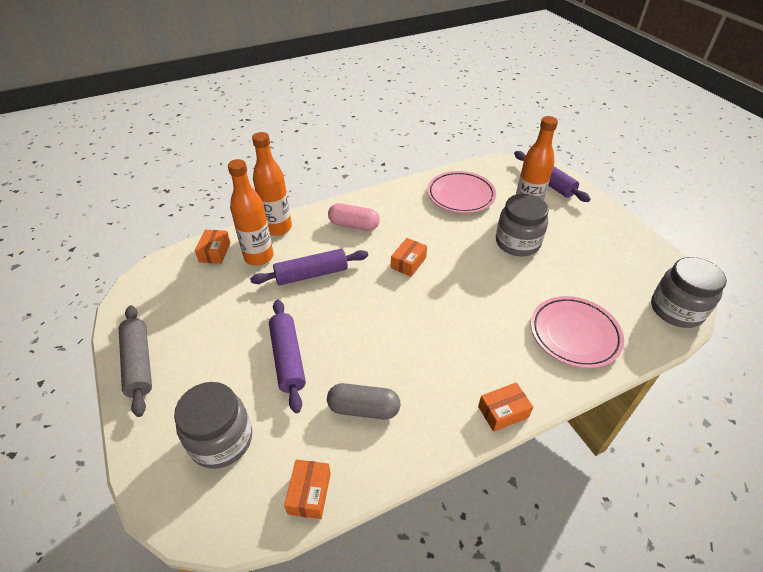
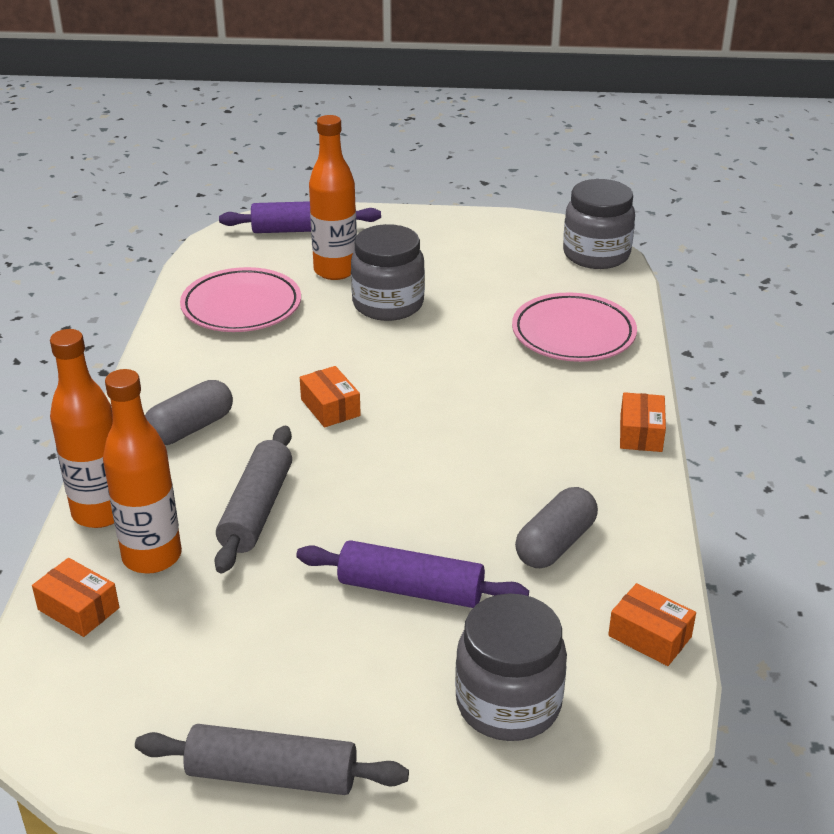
camera: 60 degrees left, 10 degrees down
purple rolling pin [250,249,368,285] -> grey rolling pin [214,426,292,573]
pink capsule [328,203,380,231] -> grey capsule [145,380,233,445]

